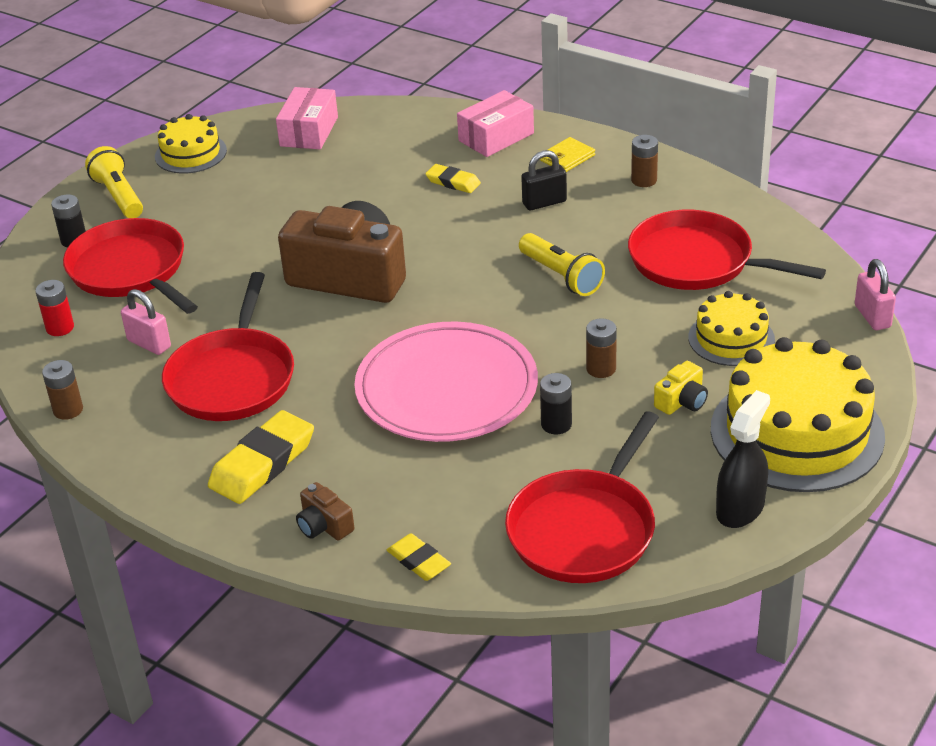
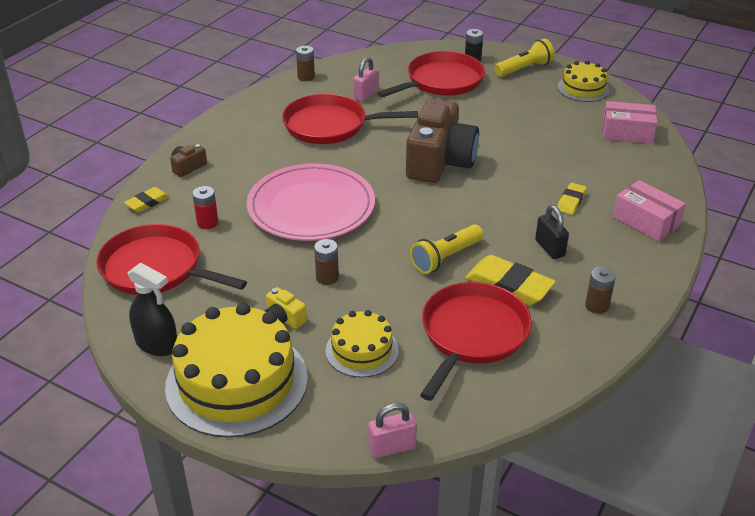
camera: 85 degrees right, 0 degrees up
red battery [35,280,74,336] -> red battery moved to [192,186,218,229]
yellow eraser [208,410,314,504] -> yellow eraser moved to [465,255,556,305]
yellow wallet [540,137,595,172] -> none
black battery [540,373,572,434] -> none

